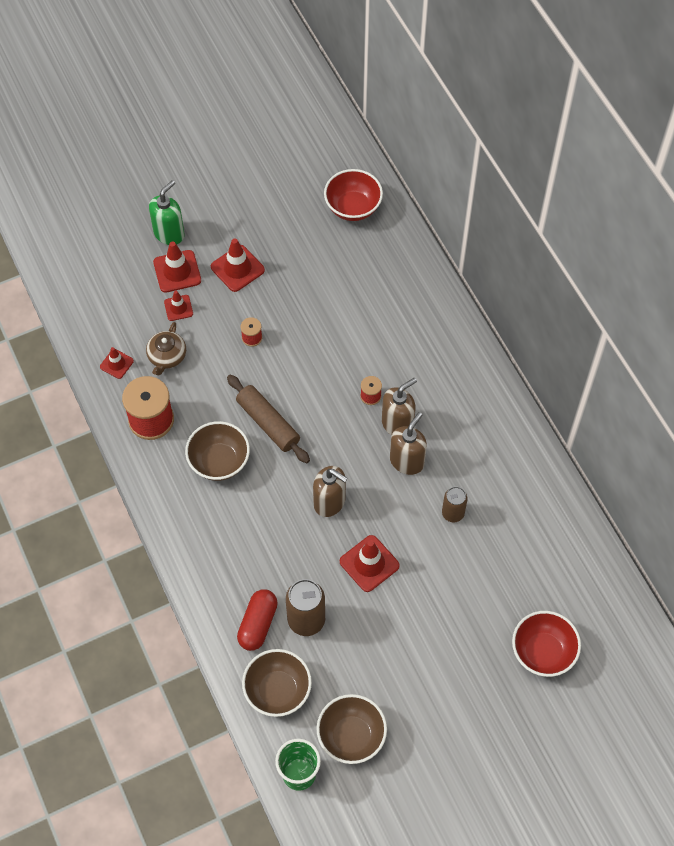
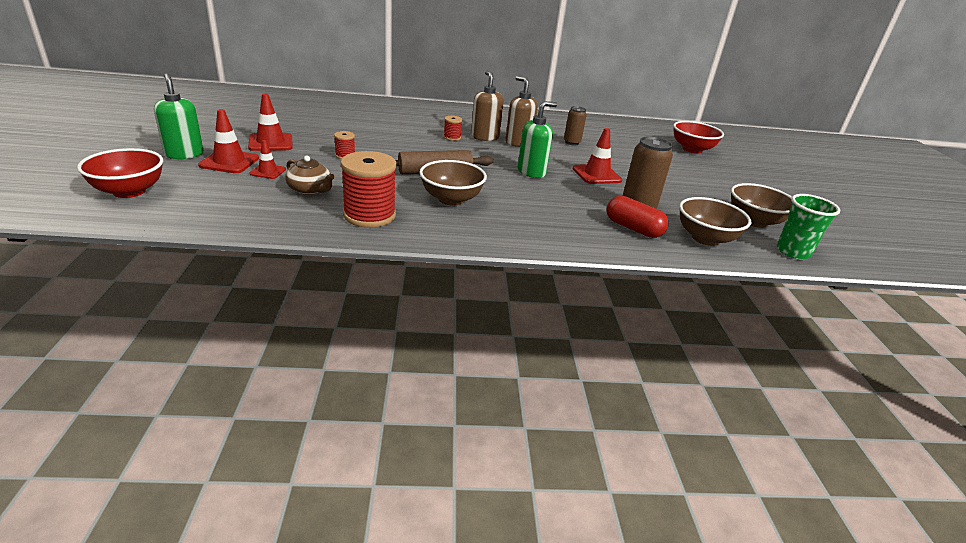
camera: 70 degrees left, 30 degrees down
red traffic cone [100,347,134,379] -> none
brown soap dispenser [313,466,348,517] -> green soap dispenser [518,101,557,178]
red bowl [324,169,383,221] -> red bowl moved to [77,148,163,198]

